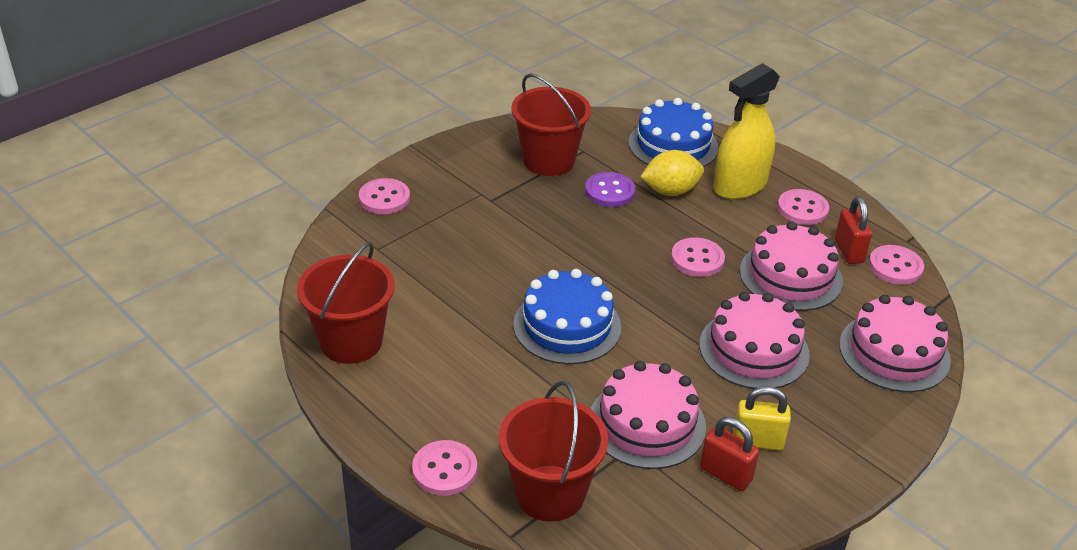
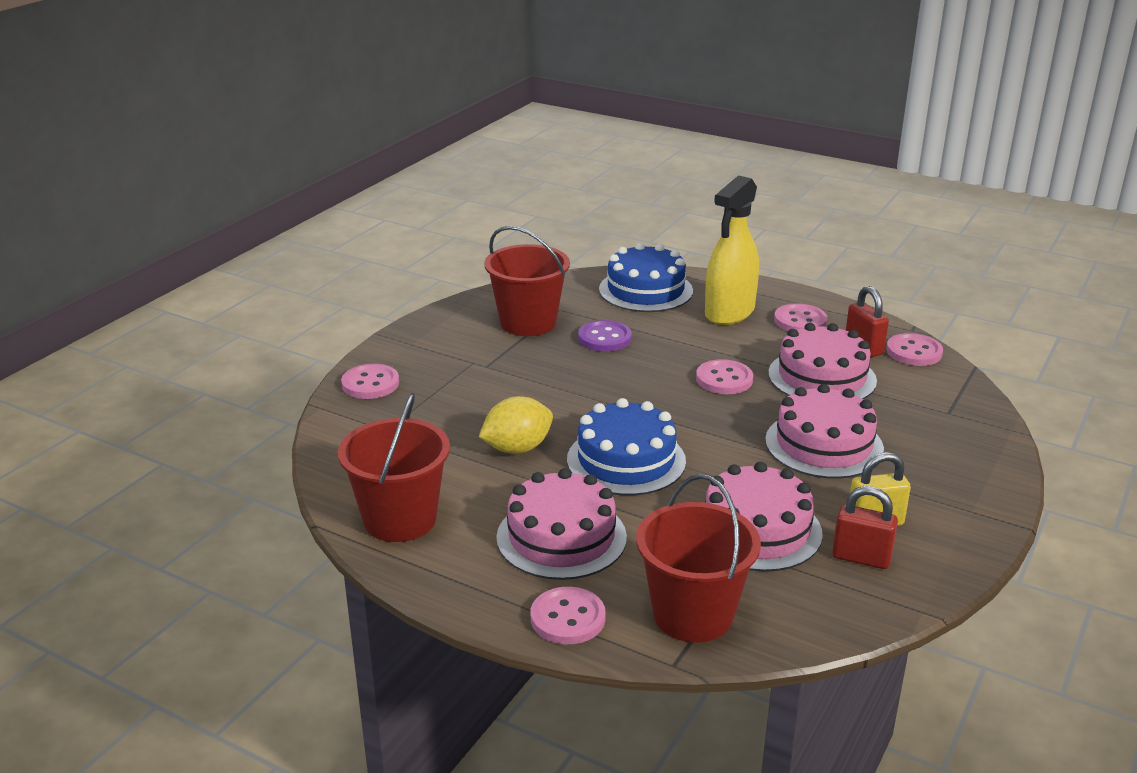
camera: 15 degrees left, 10 degrees down
yellow lemon [640,150,704,196] -> yellow lemon moved to [479,396,553,454]
pink cake [839,294,951,392] -> pink cake moved to [496,468,627,580]

